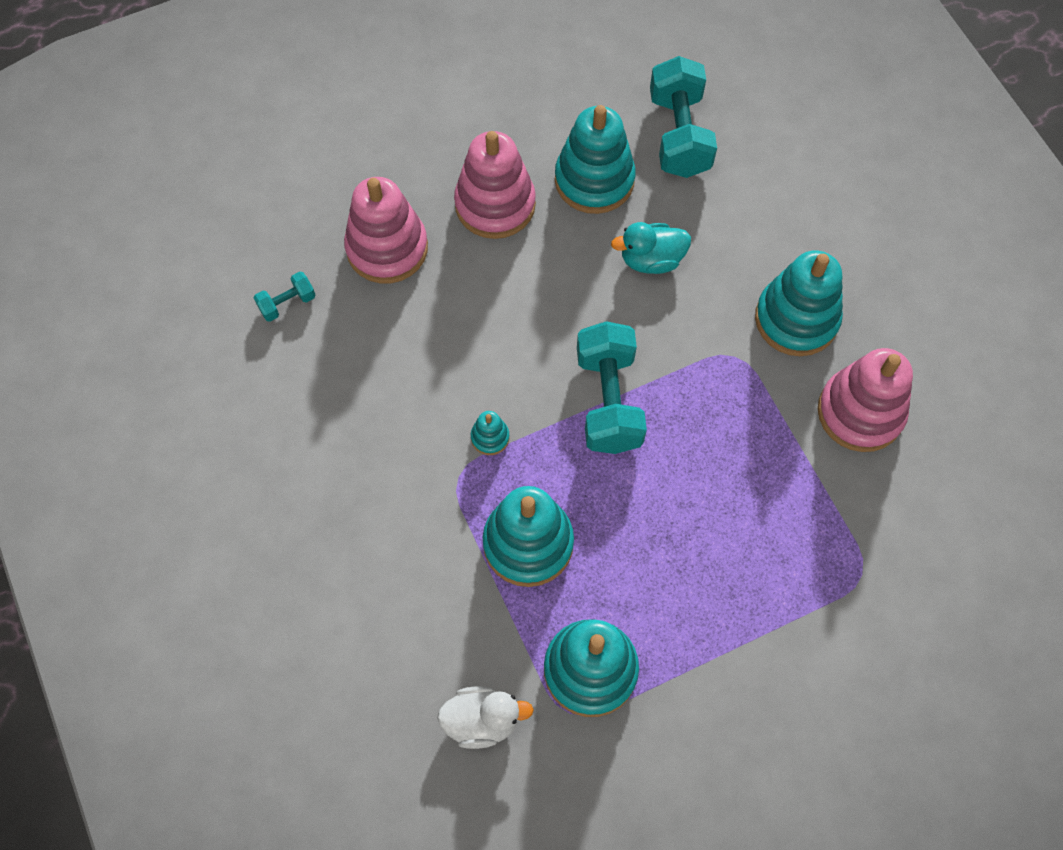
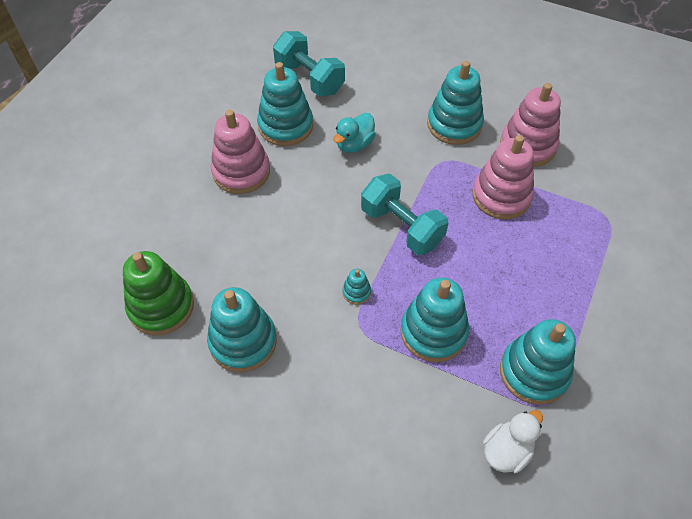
camera: 40 degrees left, 10 degrees down
turquoise dumbbell [254,271,316,322] -> green stacking toy [123,251,194,335]
pink stacking toy [344,177,428,284] -> pink stacking toy moved to [472,135,534,220]
none -> turquoise stacking toy [207,287,277,372]

